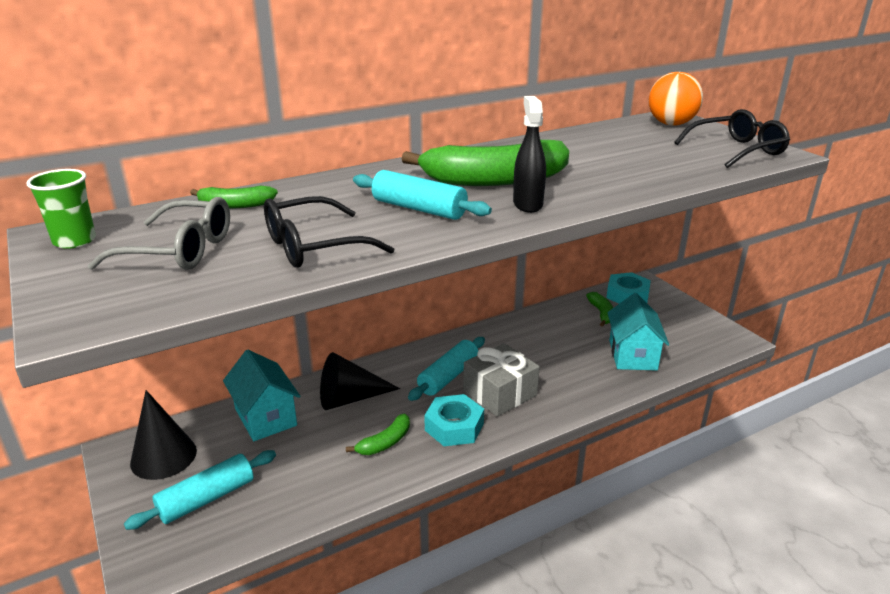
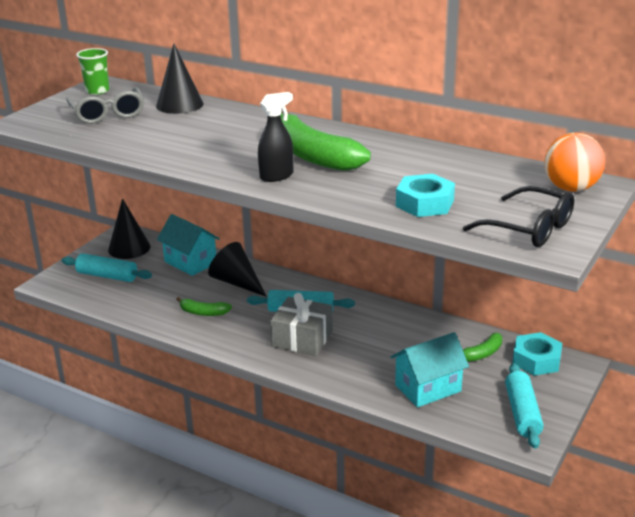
camera: 60 degrees right, 0 degrees up
green banana [190,186,278,208] -> black cone [156,43,204,114]
turquoise house [223,350,300,441] -> turquoise house turned 75 degrees counterclockwise [157,214,220,276]
black glasses [264,196,394,268] -> none
turquoise rolling pin [353,170,492,220] -> turquoise rolling pin moved to [505,363,544,449]
turquoise nut [424,394,484,446] -> turquoise nut moved to [396,174,455,217]

